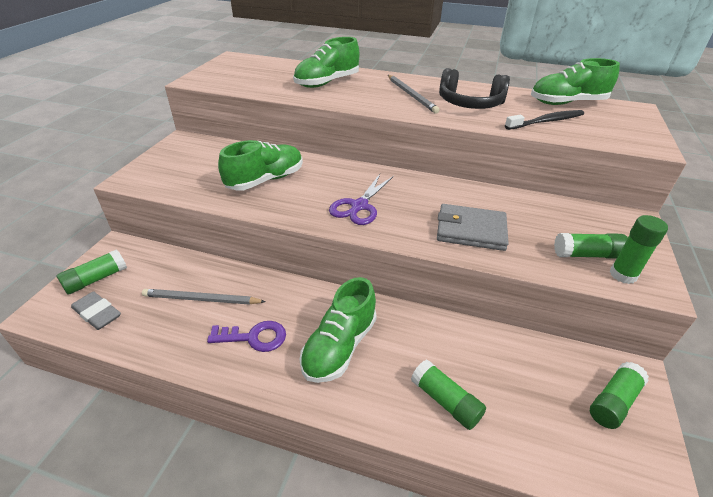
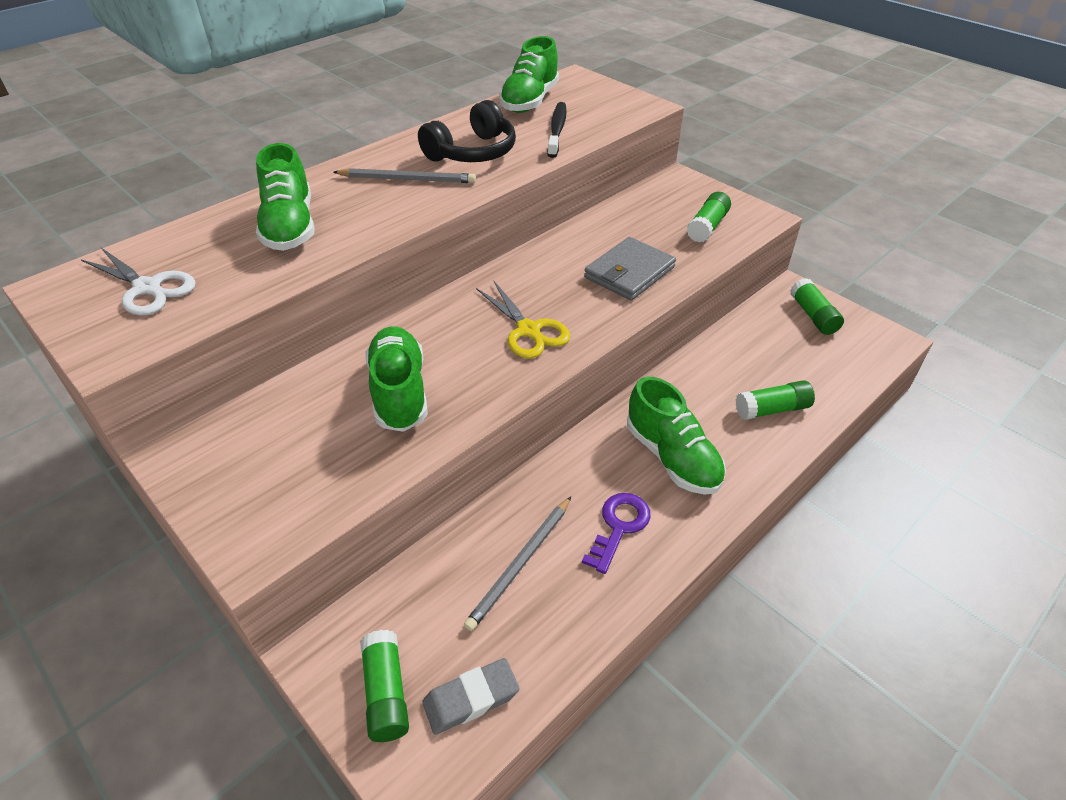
camera: 60 degrees left, 5 degrees up
purple scissors [329,174,394,225] -> yellow scissors [476,281,571,359]
green glue stick [610,215,668,284] -> none
none -> white scissors [81,248,196,315]

